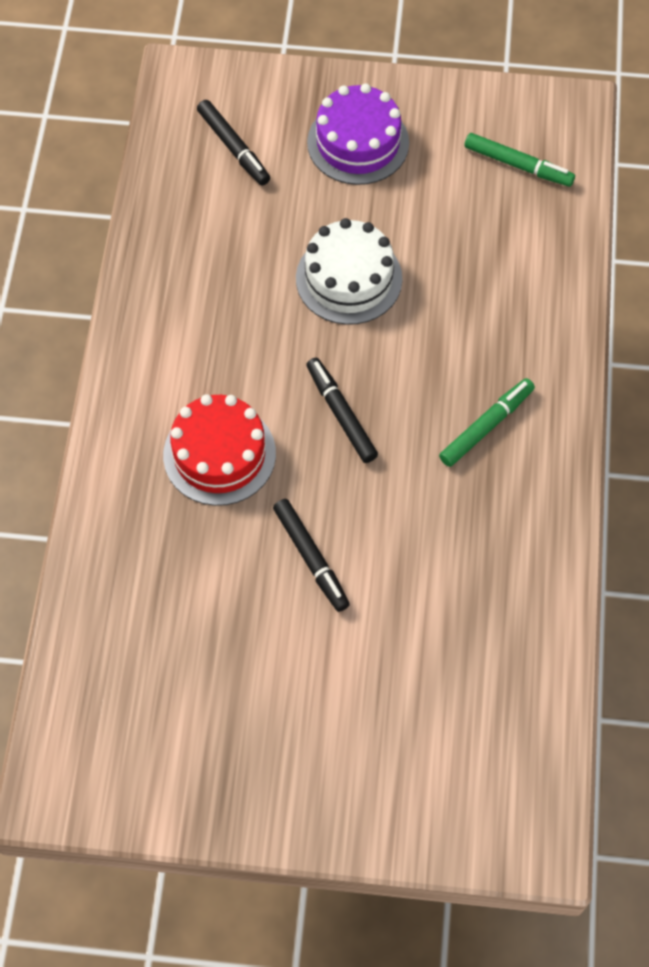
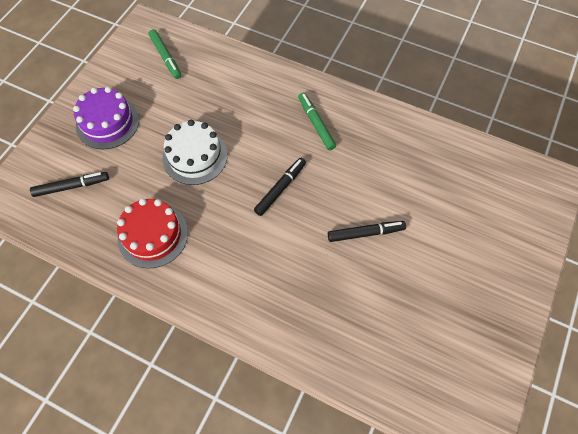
camera: 70 degrees left, 0 degrees up
red cake [163,394,276,506] -> red cake moved to [117,198,188,269]
black marker [306,358,378,463] -> black marker turned 135 degrees clockwise [254,158,306,216]
green marker [465,133,575,187] -> green marker turned 105 degrees clockwise [149,29,181,79]

